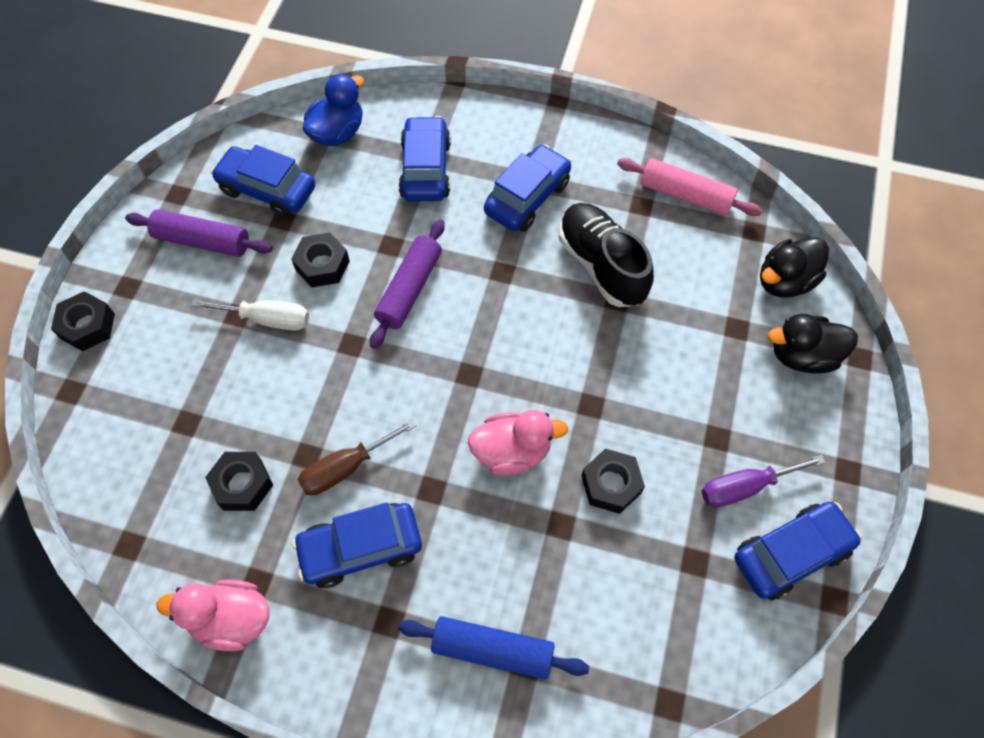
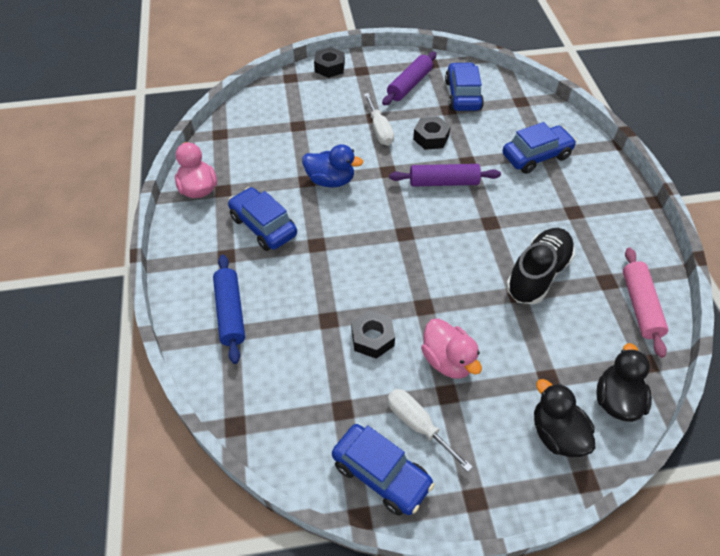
camera: 65 degrees right, 10 degrees down
purple rolling pin [125,209,273,257] -> purple rolling pin turned 45 degrees clockwise [382,52,437,105]
black nut [205,452,273,511] -> none
brown screwdriver [298,419,417,495] -> none
blue duck [303,74,364,146] -> blue duck moved to [302,144,363,187]
pink duck [468,410,568,475] -> pink duck moved to [421,318,482,379]
blue car [484,144,572,232] -> none
purple screwdriver [702,455,826,507] -> white screwdriver [387,389,473,472]
black duck [760,237,829,298] -> black duck turned 75 degrees clockwise [596,343,652,422]

